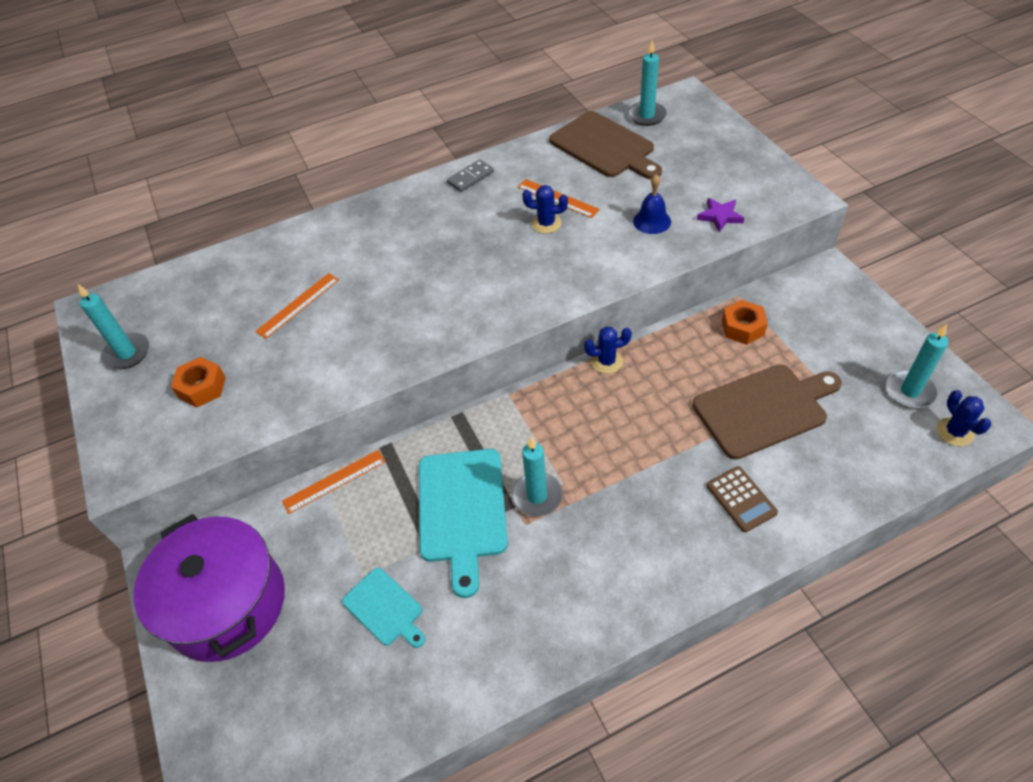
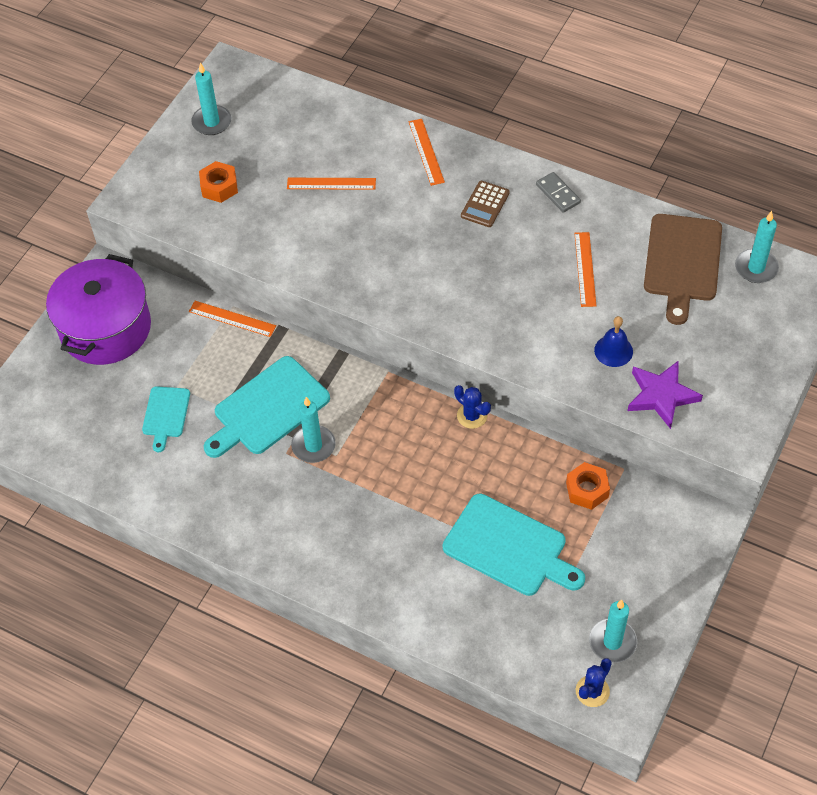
camera: 50 degrees right, 5 degrees up
grey domino [447,159,494,192] -> grey domino turned 45 degrees clockwise [536,172,581,213]
blue cactus [522,185,568,234] -> none
brown cutting board [692,364,842,460] -> turquoise cutting board [443,494,585,596]
purple star [697,198,744,232] -> purple star [628,361,703,429], size x1.59
brown calculator [706,466,778,532] -> brown calculator moved to [461,181,510,227]
none -> orange ruler [409,119,445,186]

